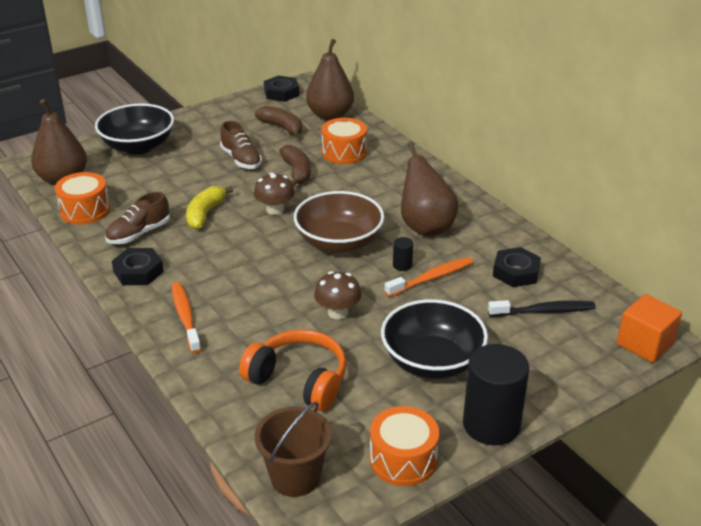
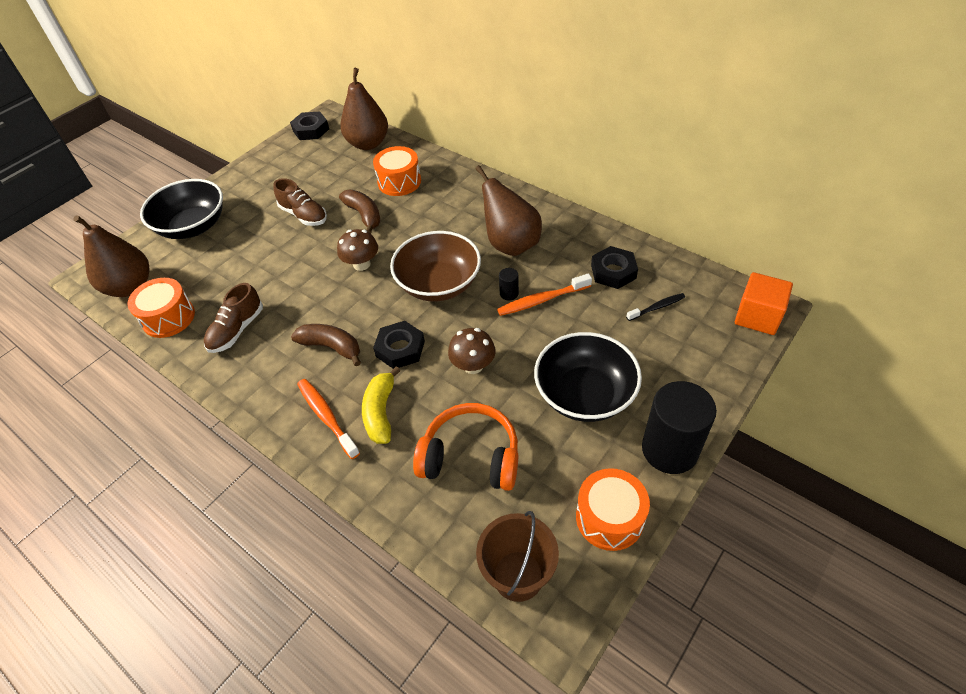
camera: 15 degrees left, 15 degrees up
black nut [112,248,164,285] -> black nut moved to [373,321,425,369]
yellow banana [186,186,233,229] -> yellow banana moved to [362,366,400,444]
brown banana [255,106,302,138] -> brown banana moved to [291,324,361,366]
orange toothbrush [384,257,473,297] -> orange toothbrush turned 150 degrees counterclockwise [497,273,592,316]
black toothbrush [488,300,595,317] -> black toothbrush [626,293,685,321], size x0.65

